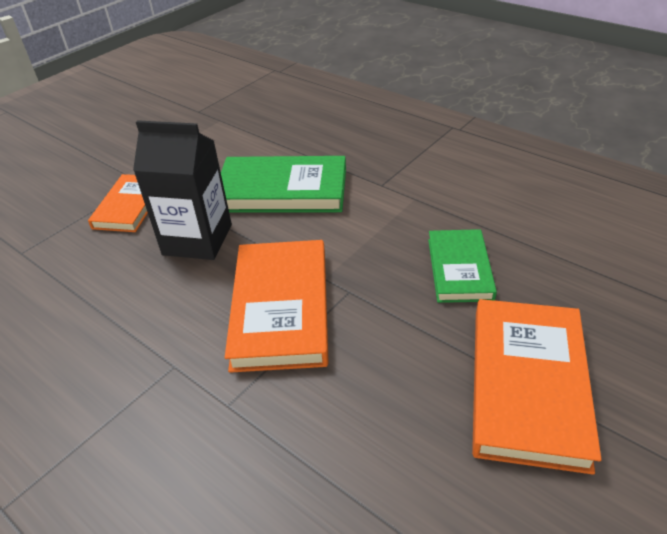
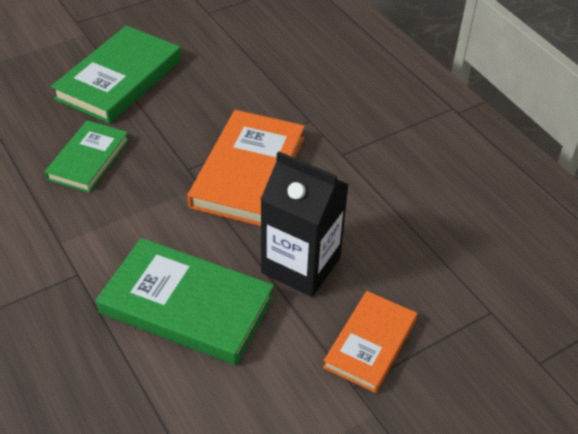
camera: 165 degrees left, 5 degrees up
orange book [472,299,602,475] -> green book [51,26,181,124]

